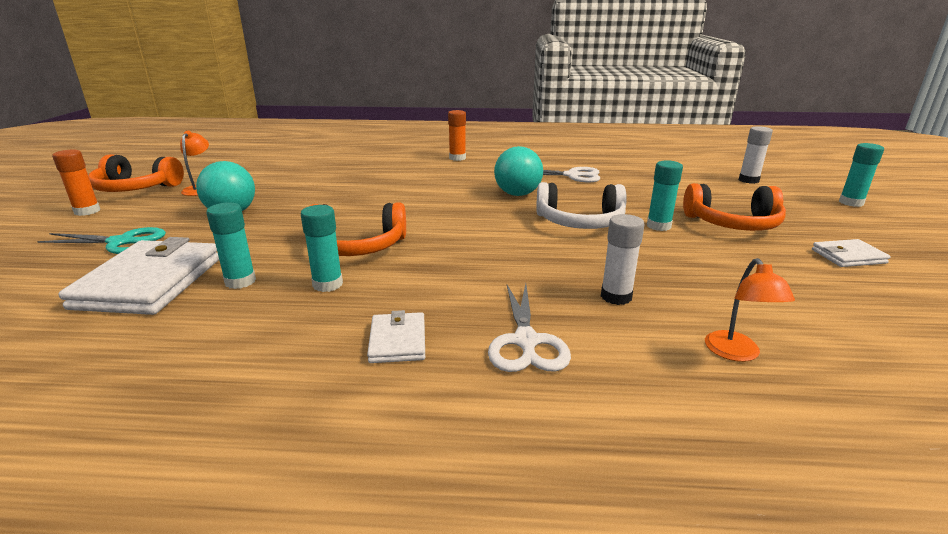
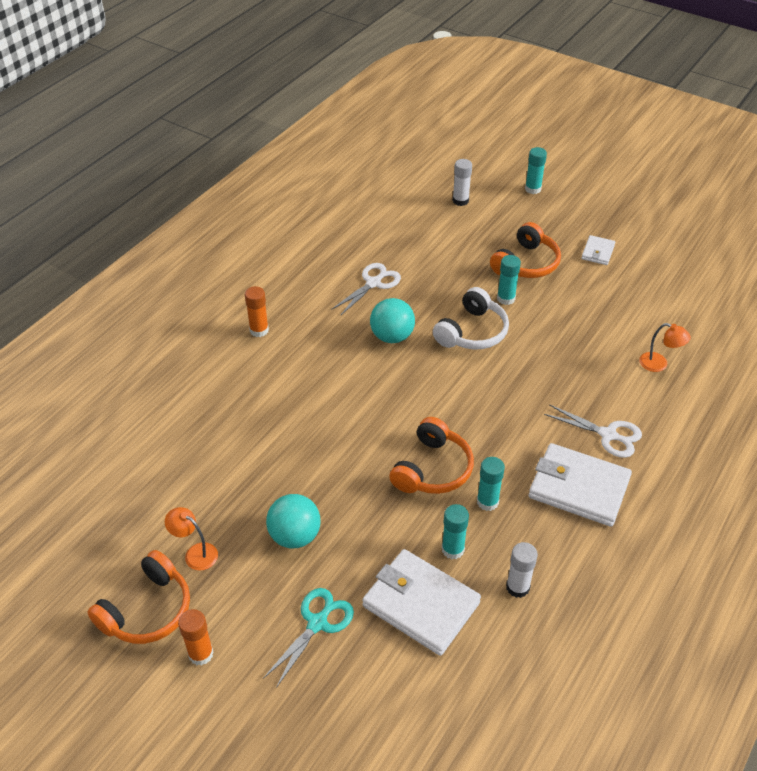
camera: 60 degrees left, 20 degrees up
white wallet [367,310,425,363] -> white wallet [529,443,632,527], size x2.01
white glue stick [601,214,645,305] -> white glue stick moved to [506,542,538,598]

